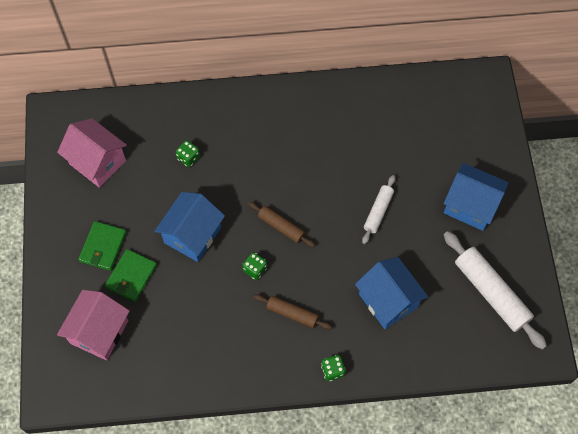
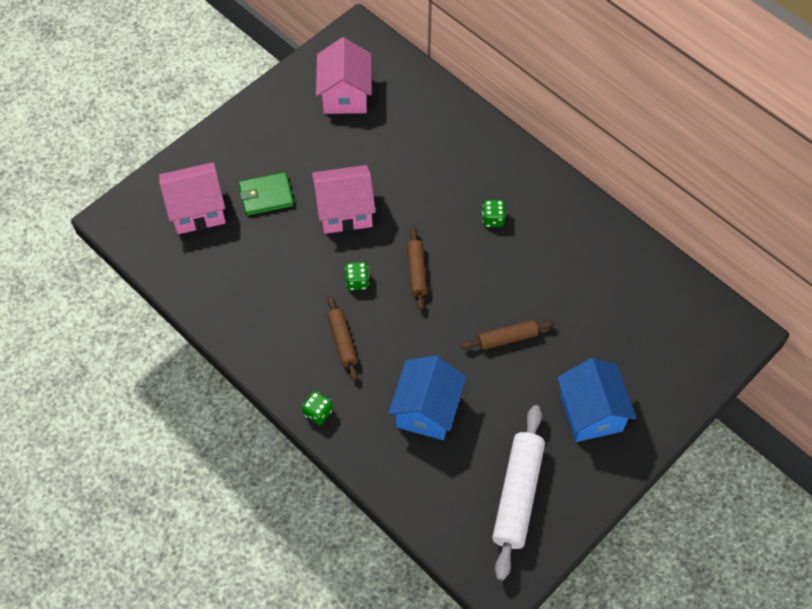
camera: 50 degrees right, 5 degrees down
green wallet [78,221,127,271] -> none
blue house [155,192,225,262] -> pink house [312,165,376,234]
green dice [175,140,200,167] -> green dice moved to [482,200,506,227]
white rolling pin [362,175,395,244] -> brown rolling pin [461,320,554,350]

